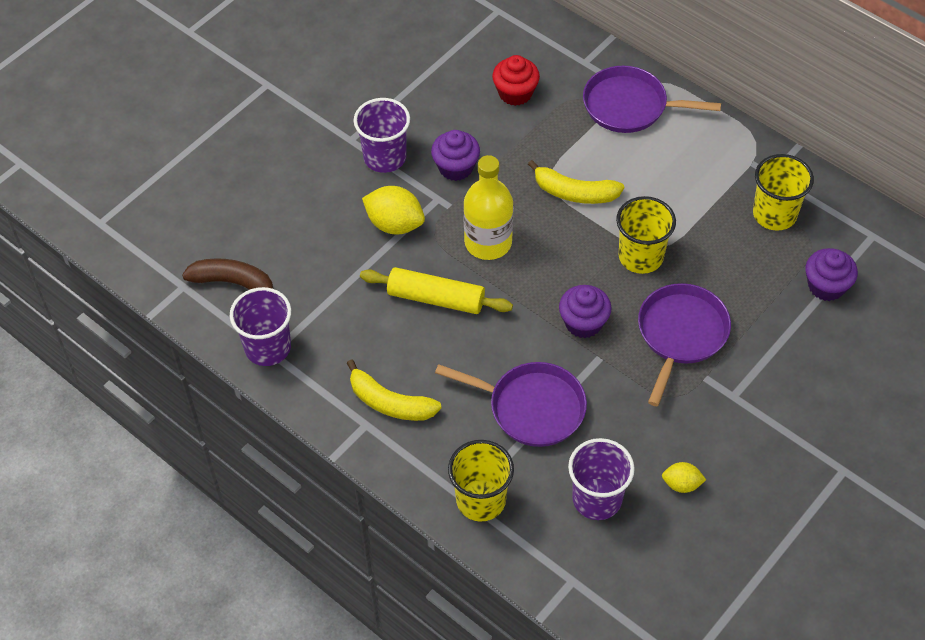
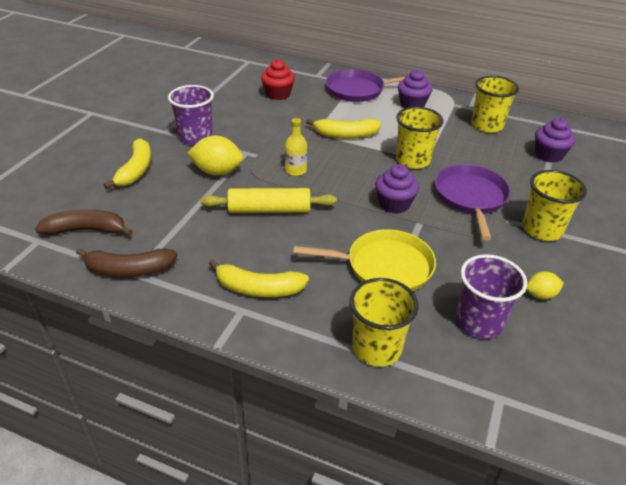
camera: 20 degrees left, 15 degrees down
purple cup [230,287,291,366] -> brown banana [76,248,177,277]
purple cupcake [431,130,480,181] -> purple cupcake moved to [398,70,432,108]
purple pan [435,362,587,447] -> yellow pan [293,229,436,291]
yellow bottle [463,155,513,260] -> yellow bottle [285,118,307,176], size x0.57
none -> yellow banana [104,138,151,189]
none -> yellow cup [522,170,587,241]

